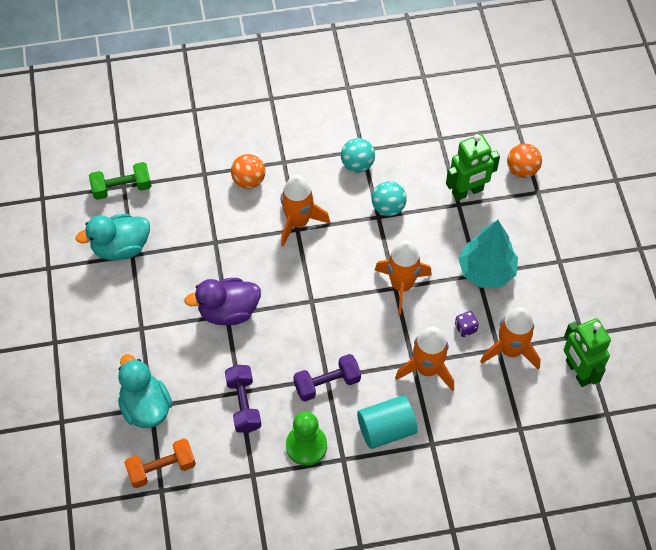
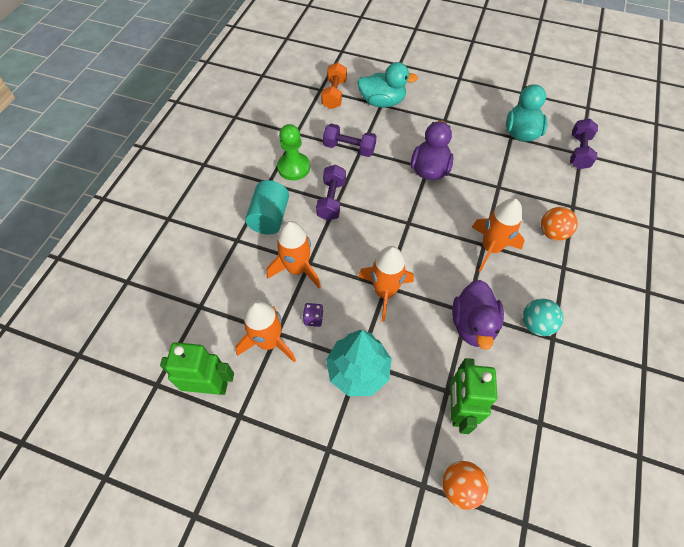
camera: 120 degrees right, 0 degrees up
green dumbbell [89,162,152,200] -> purple dumbbell [570,118,598,169]
turquoise ball [372,181,407,216] -> purple duck [452,280,504,350]

